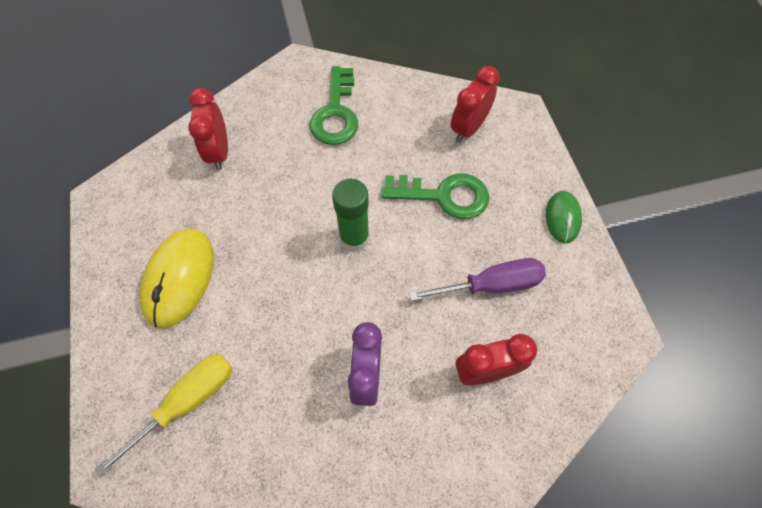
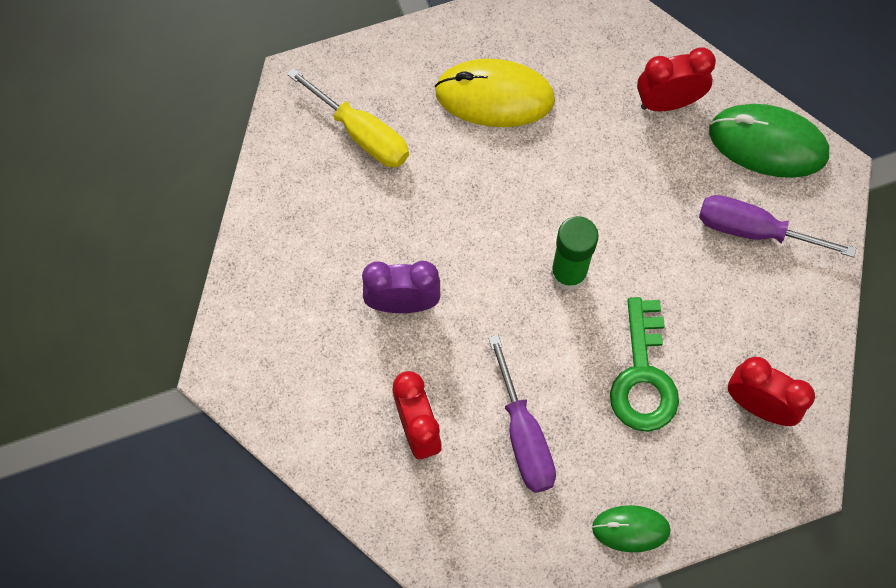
camera: 85 degrees right, 5 degrees up
green key [309,66,358,145] -> purple screwdriver [699,195,856,257]
none -> green mouse [709,104,829,178]

